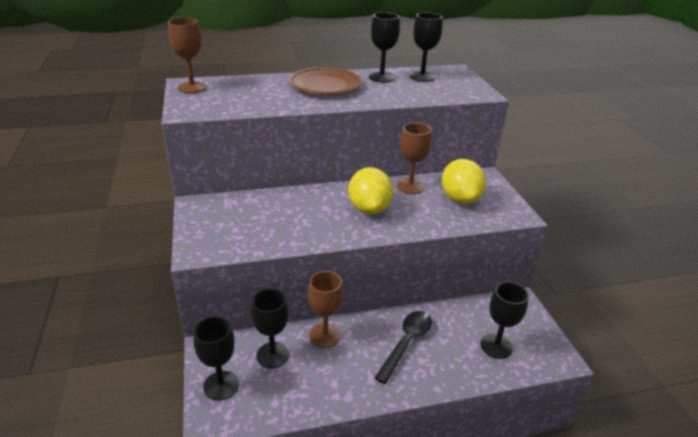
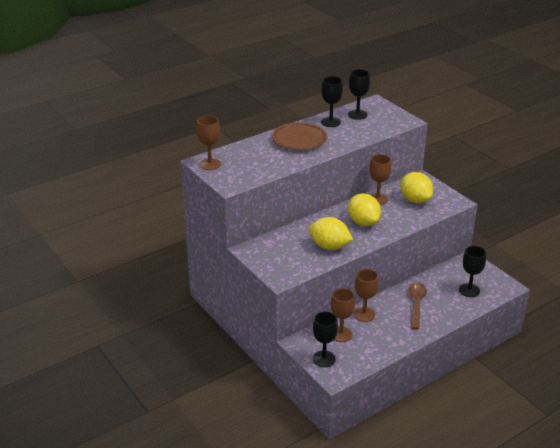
camera: 20 degrees left, 0 degrees up
black goblet [251,289,289,368] -> brown goblet [331,288,355,342]
black spoon [374,311,432,384] -> brown spoon [408,282,427,330]
none -> yellow lemon [309,217,353,250]

